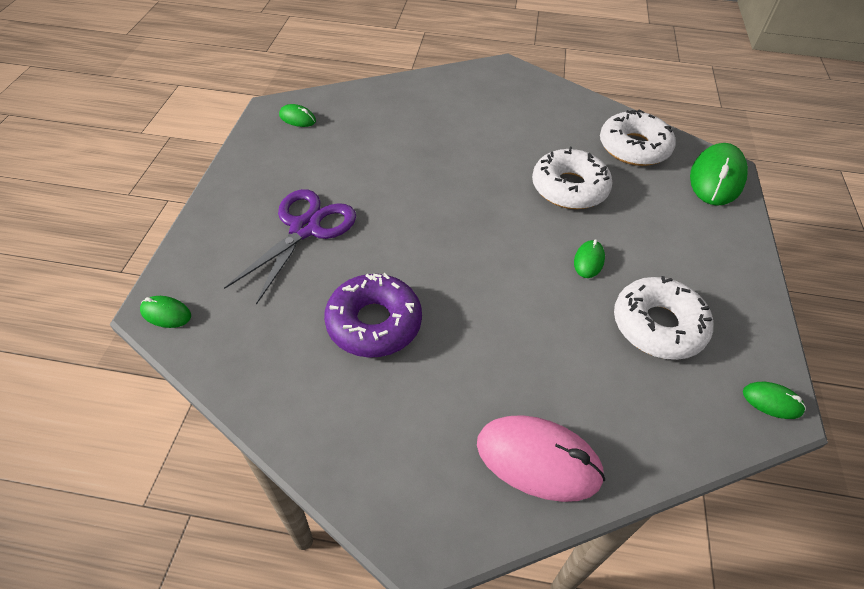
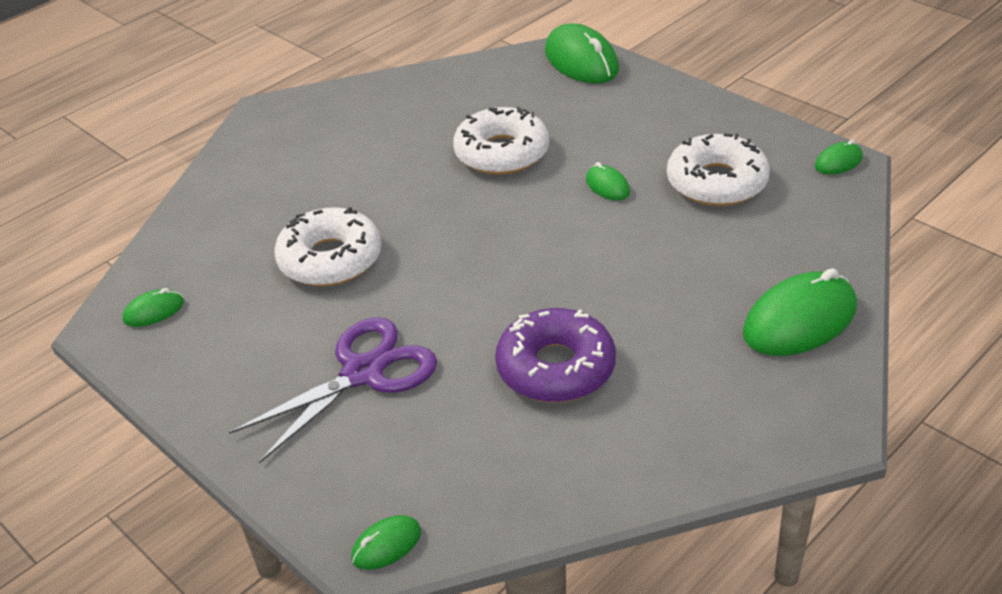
camera: 50 degrees left, 10 degrees down
purple scissors [224,189,356,305] -> purple scissors turned 75 degrees clockwise [229,317,437,463]
pink mouse [477,415,605,502] -> green mouse [743,268,857,356]
white donut [600,110,676,166] -> white donut moved to [274,207,381,286]

